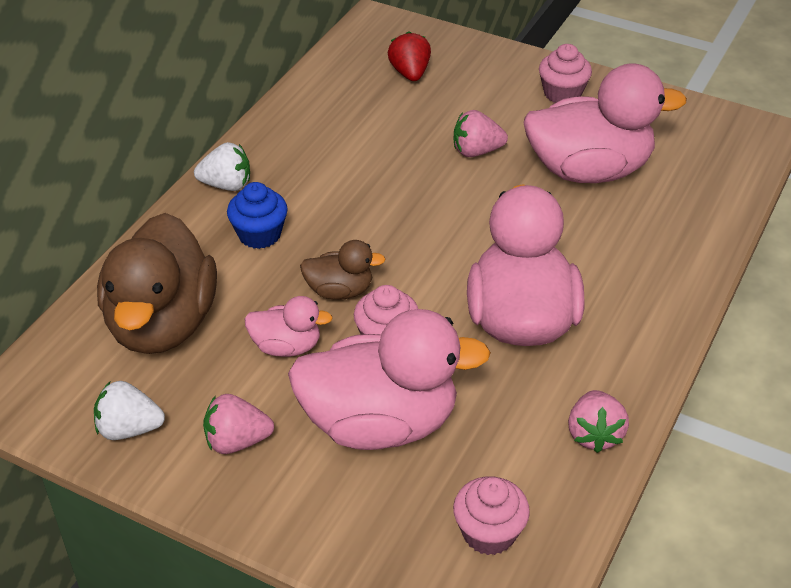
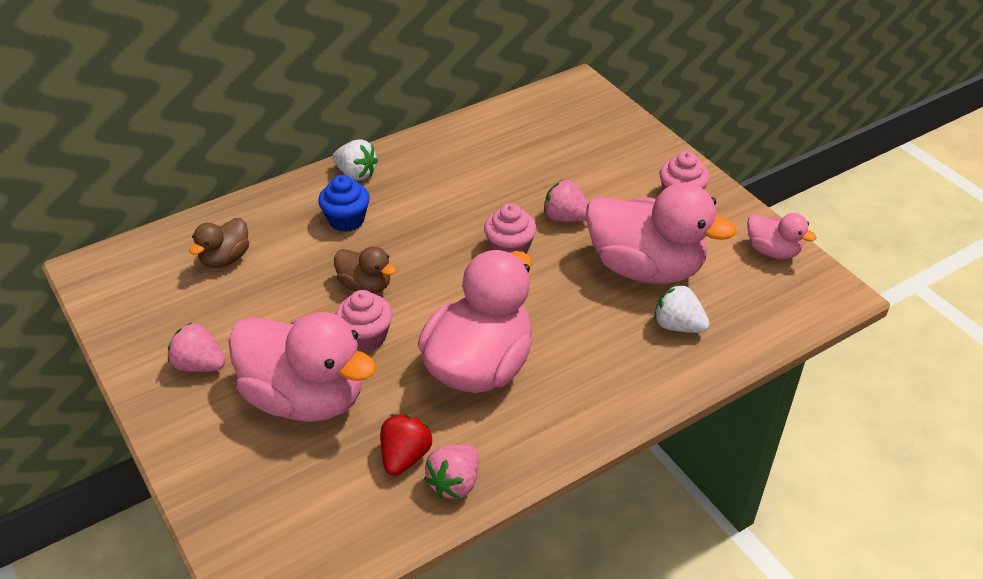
camera: 30 degrees right, 0 degrees up
white strawberry [94,381,165,440] -> white strawberry moved to [654,284,710,333]
brown duck [97,213,217,354] -> brown duck [189,218,249,268], size x0.48
pink duck [244,296,333,357] -> pink duck moved to [747,213,817,259]
red strawberry [388,31,431,81] -> red strawberry moved to [380,414,432,476]
pink cupcake [453,476,530,555] -> pink cupcake moved to [484,203,537,254]

